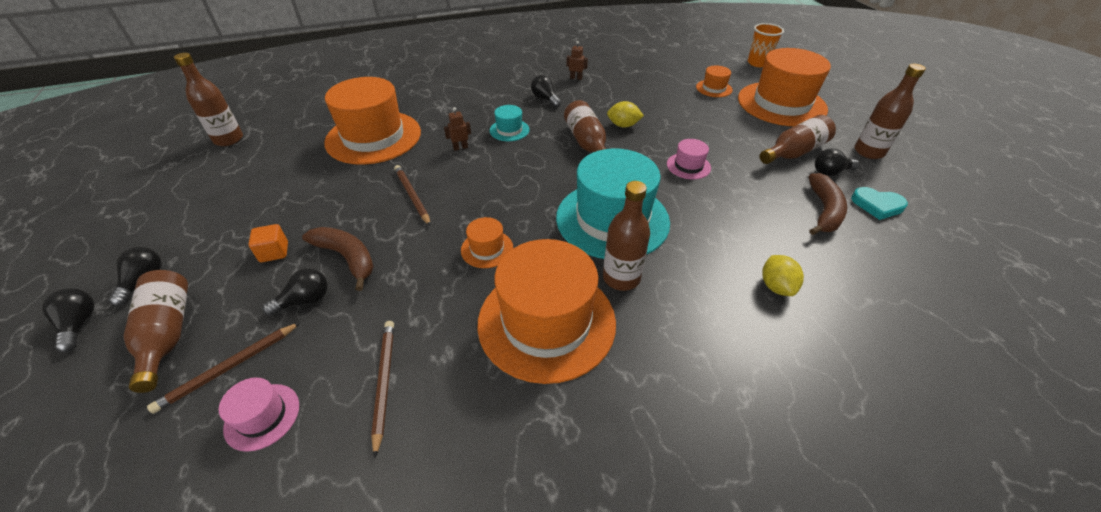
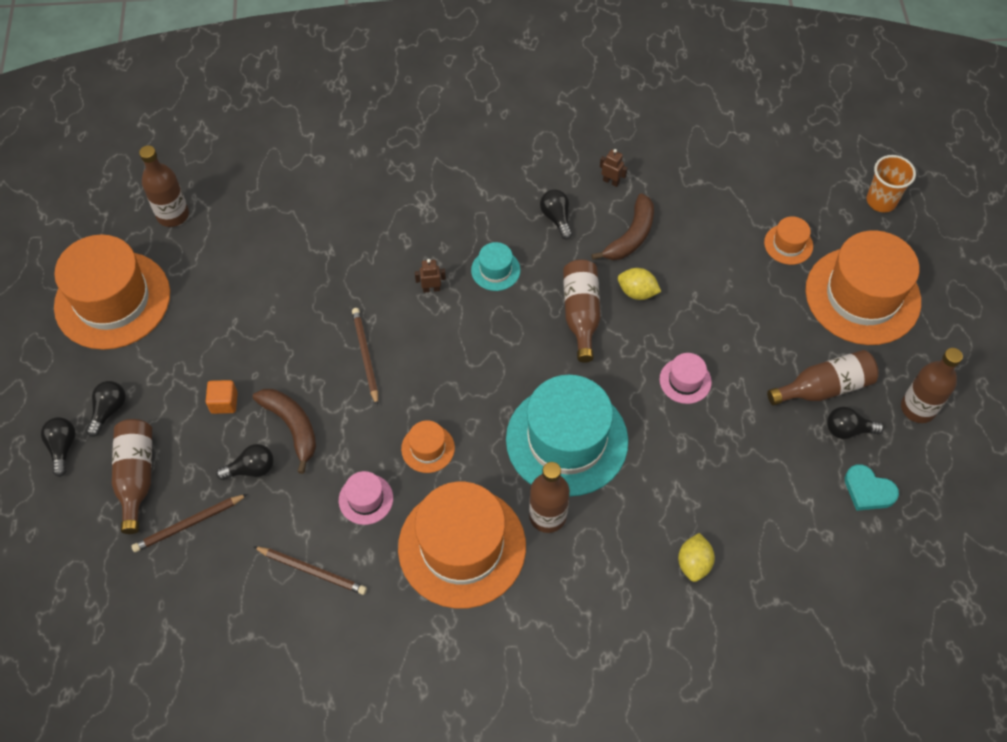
camera: 15 degrees right, 15 degrees up
pink hat [219,377,299,452] -> pink hat moved to [339,471,393,525]
orange hat [324,77,421,165] -> orange hat moved to [54,235,170,350]
brown pencil [371,321,394,459] -> brown pencil turned 105 degrees clockwise [253,546,367,595]
brown banana [808,173,847,235] -> brown banana moved to [591,193,654,260]

